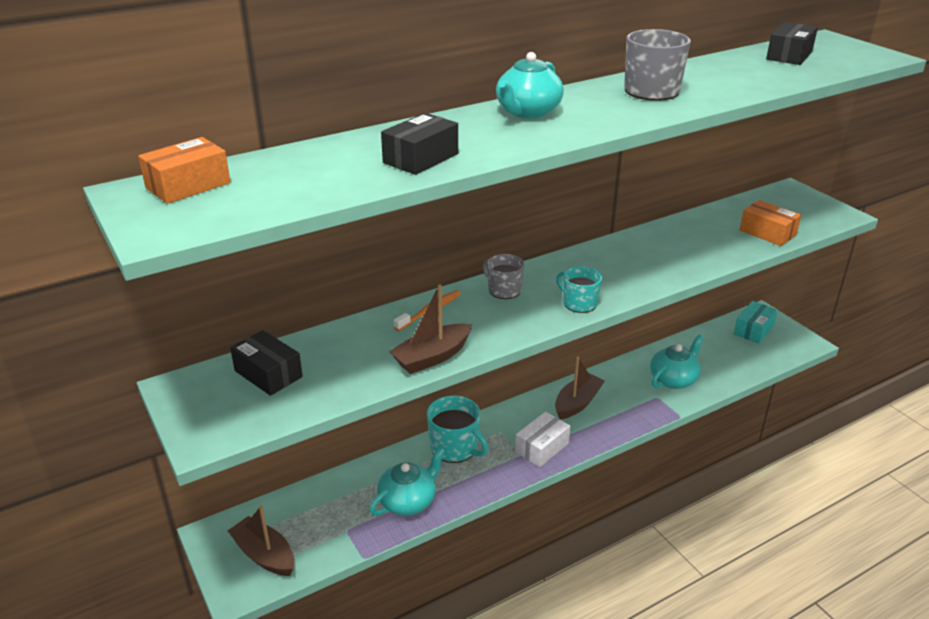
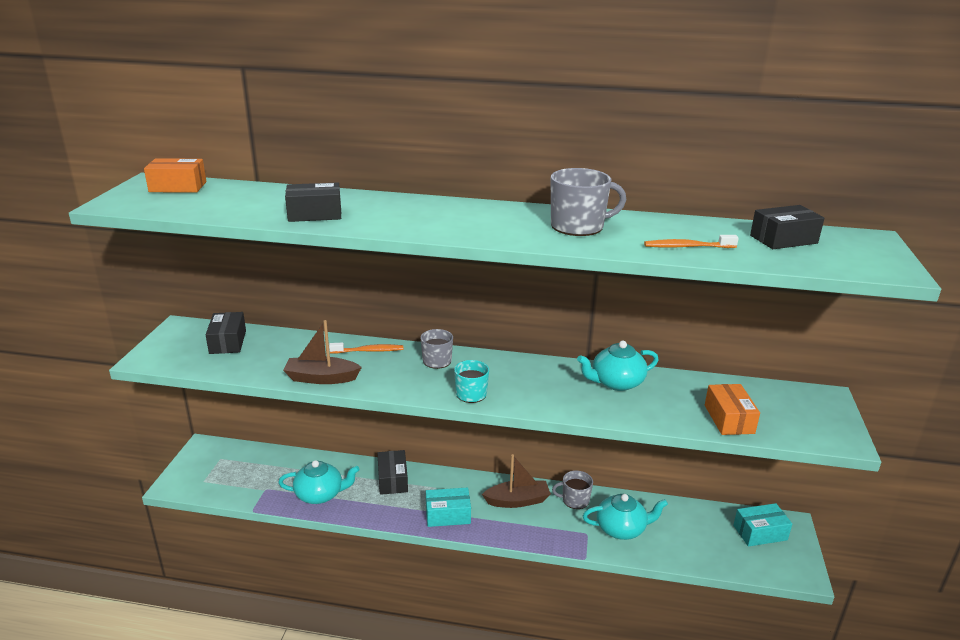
camera: 40 degrees right, 5 degrees down
brown boat [228,505,294,576] -> none
turquoise mug [427,396,488,463] -> black box [377,450,408,495]
turquoise teapot [496,52,564,119] -> turquoise teapot moved to [577,341,659,391]
white box [515,412,570,467] -> turquoise box [426,488,471,527]
none -> grey mug [552,470,593,509]
none -> orange toothbrush [644,235,739,248]

